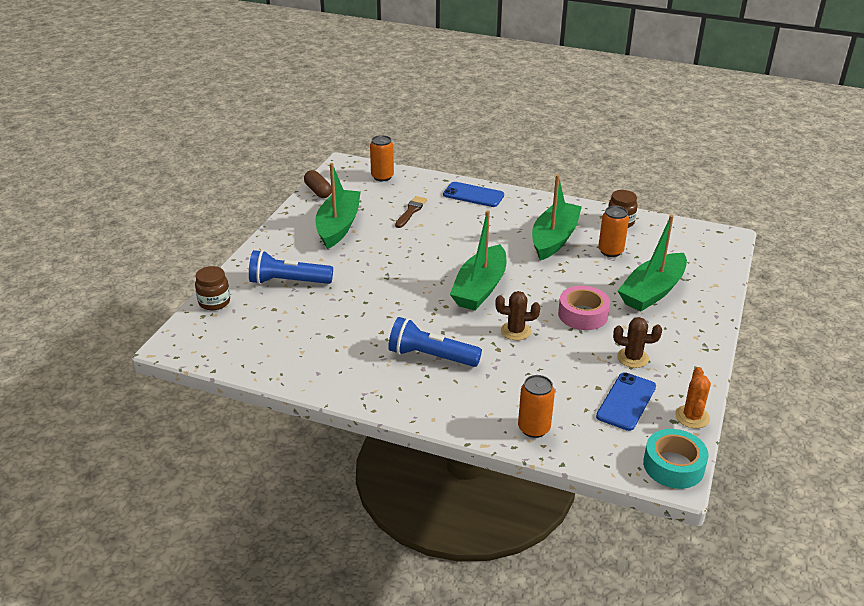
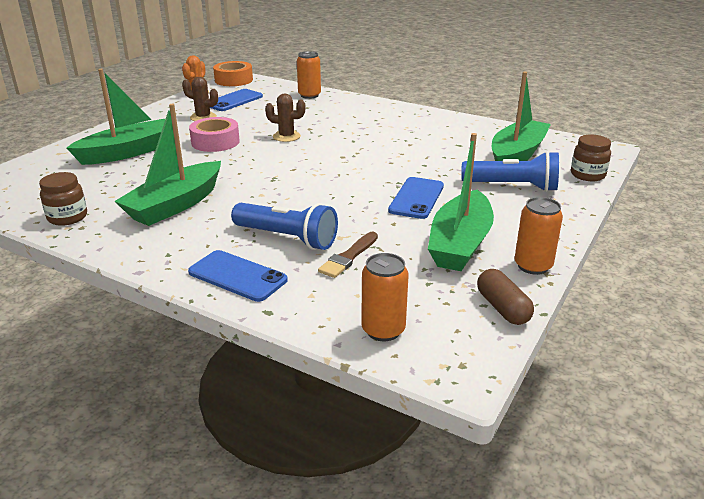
camera: 170 degrees left, 5 degrees down
blue flashlight [388,317,482,367] -> blue flashlight moved to [231,203,338,250]
green boat [450,210,506,310] -> green boat moved to [492,71,551,161]
orange can [598,206,629,257] -> orange can moved to [514,197,563,275]
turquoise tape [643,429,709,489] -> orange tape [213,61,253,86]
none -> blue phone [388,177,444,219]

